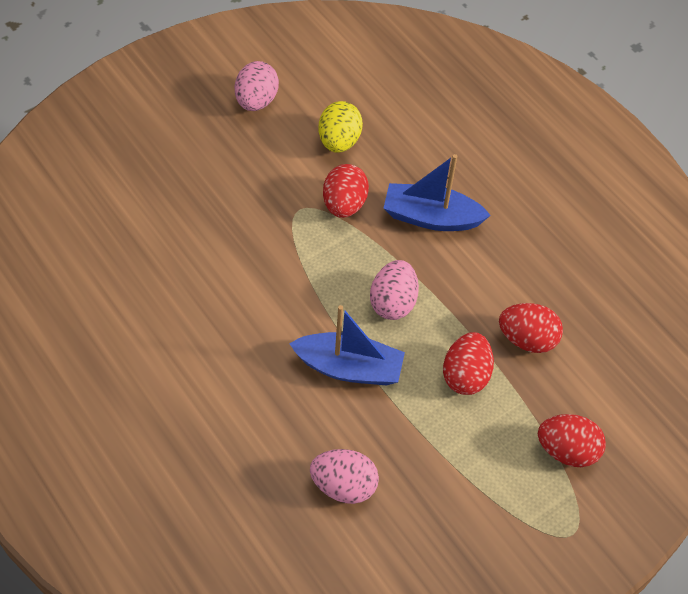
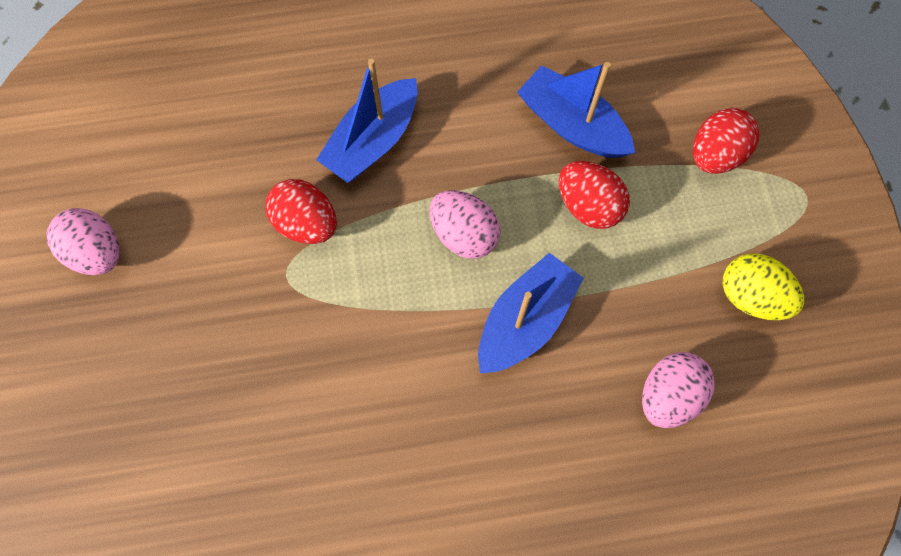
camera: 60 degrees left, 15 degrees up
yellow egg [319,101,363,153] -> yellow egg moved to [722,253,804,320]
red egg [499,303,563,353] -> blue boat [517,62,635,158]

